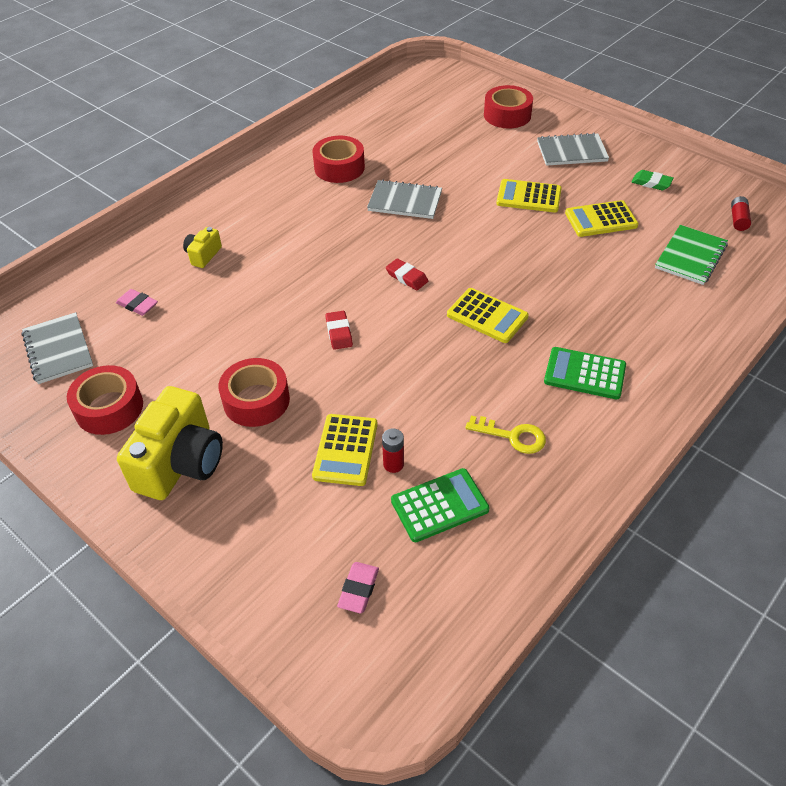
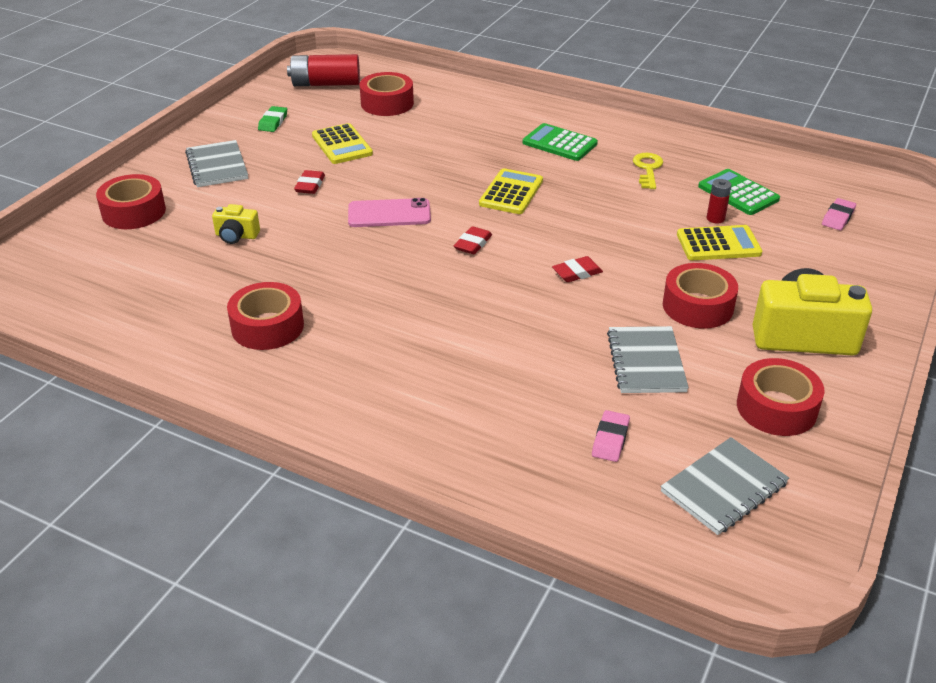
camera: 105 degrees left, 10 degrees down
yellow camera [183,227,222,268] -> yellow camera moved to [212,204,260,244]
pink eraser [337,562,379,614] -> pink eraser turned 60 degrees counterclockwise [822,198,856,230]
grey notebook [367,179,442,219] -> grey notebook moved to [607,326,689,393]
yellow calculator [496,179,562,213] -> red eraser [294,170,325,194]
green calculator [544,347,626,399] -> green calculator turned 120 degrees clockwise [523,123,598,161]
green notebook [655,225,728,285] -> red tape [360,72,414,116]
red battery [731,196,751,231] -> red battery [287,54,360,86], size x1.98
none -> pink phone [348,198,431,227]

